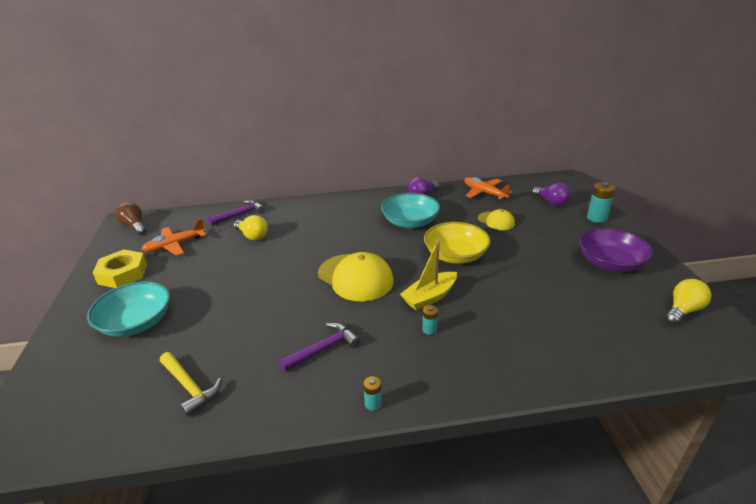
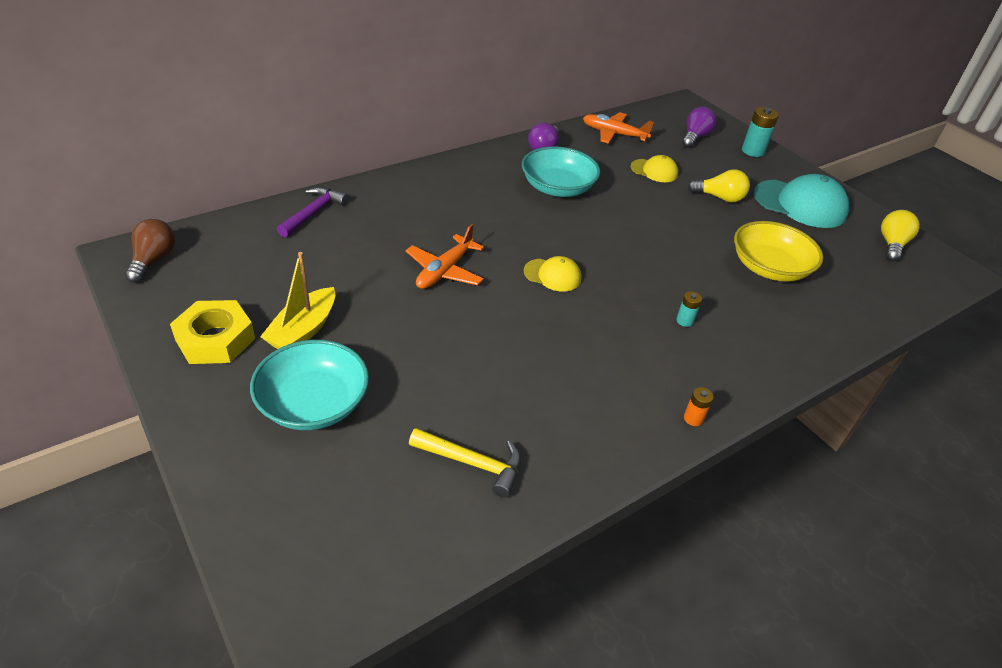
camera: 30 degrees left, 10 degrees up
brown light bulb [115,202,146,235] -> brown light bulb turned 75 degrees clockwise [125,219,175,283]
orange plane [142,218,206,256] -> orange plane moved to [405,224,484,289]
yellow light bulb [234,215,268,240] -> yellow light bulb moved to [687,169,750,202]
purple hammer [279,323,361,372] -> none
yellow cap [318,252,394,301] -> yellow cap [523,256,581,291], size x0.54
turquoise battery [363,376,382,411] -> orange battery [684,387,714,426]
yellow boat [400,240,457,311] -> yellow boat moved to [260,252,335,349]
yellow bowl [424,222,491,264] -> yellow bowl moved to [734,221,823,282]
purple light bulb [532,183,571,206] -> purple light bulb turned 90 degrees counterclockwise [682,107,716,148]
purple bowl [579,228,653,272] -> turquoise cap [754,174,849,228]

